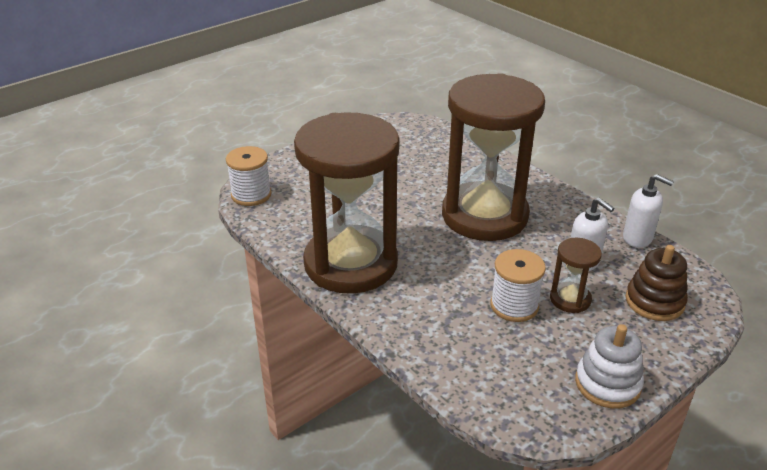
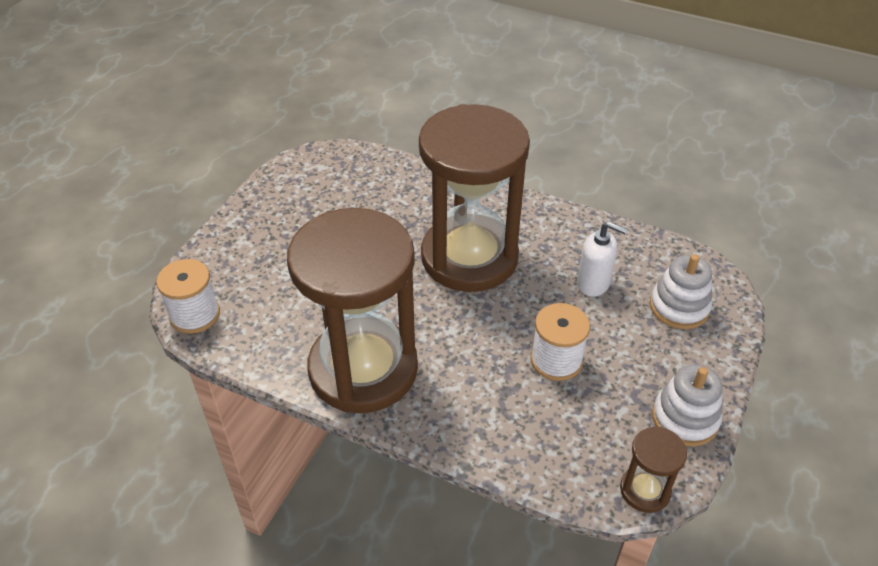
camera: 25 degrees left, 10 degrees up
brown hourglass [550,238,602,313] -> brown hourglass moved to [620,427,687,513]
white soap dispenser [623,174,674,248] -> none
brown stacking toy [626,245,688,321] -> white stacking toy [650,254,712,329]

